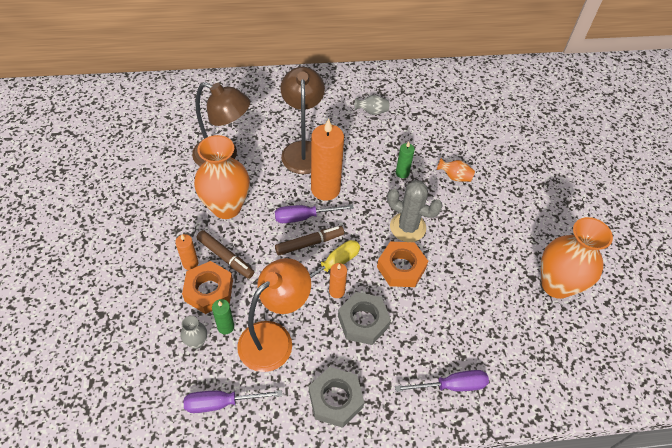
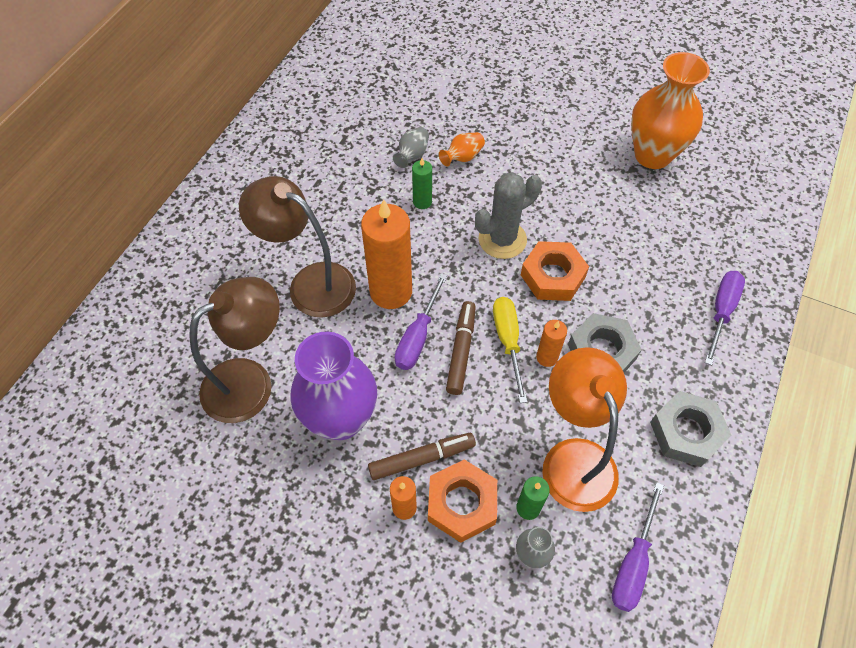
camera: 55 degrees left, 5 degrees up
orange vase [194,135,250,219] -> purple vase [290,331,377,440]
grey vase [354,95,389,115] -> grey vase moved to [393,127,429,168]

